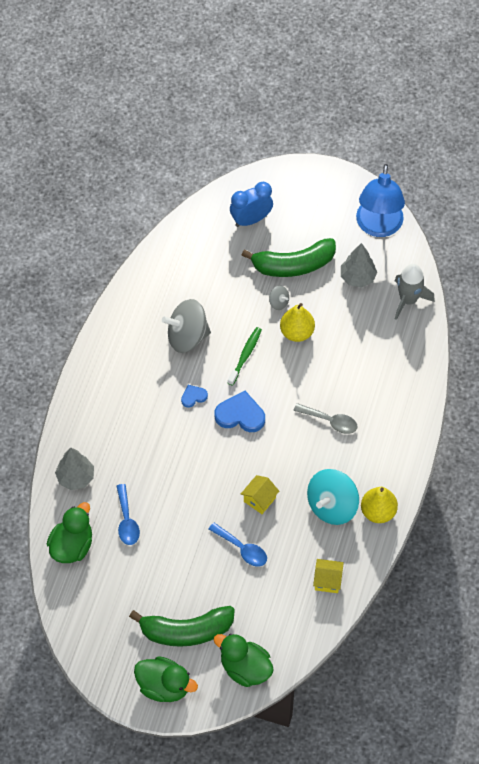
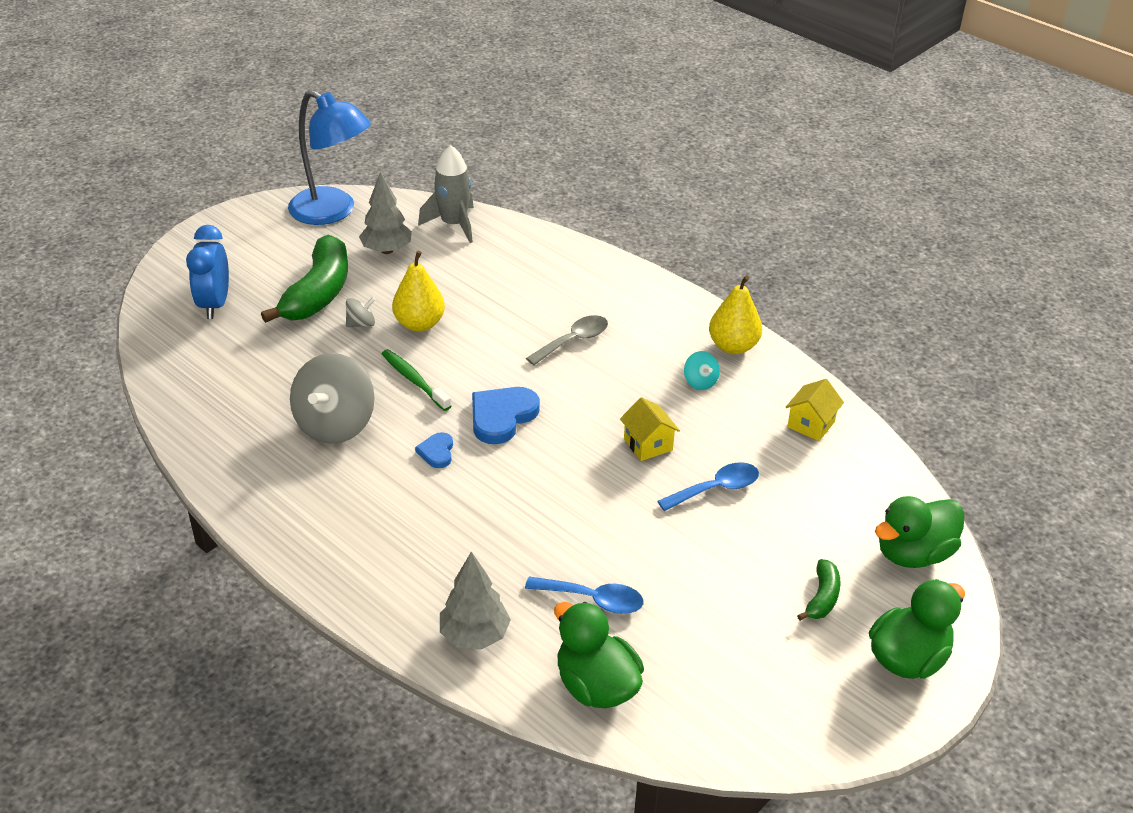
camera: 65 degrees left, 20 degrees down
green banana [129,606,235,647] -> green banana [797,559,841,621], size x0.47
turquoise spinning top [307,469,359,525] -> turquoise spinning top [684,351,720,390], size x0.46

